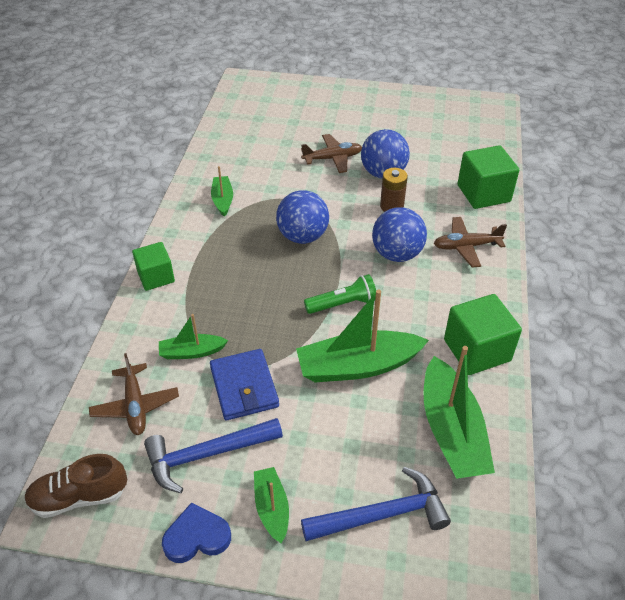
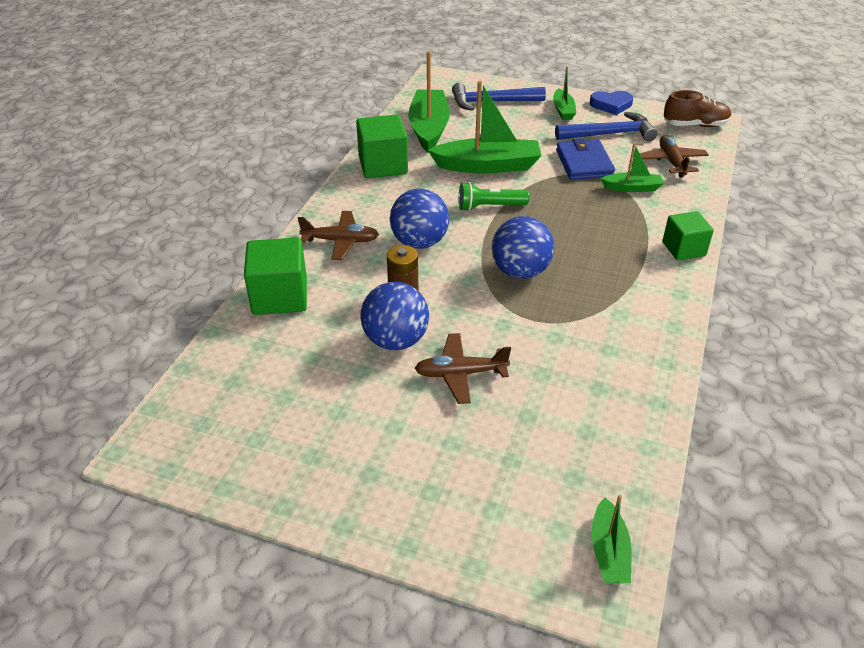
camera: 170 degrees left, 5 degrees down
green boat [211,166,233,217] -> green boat moved to [592,495,631,583]

